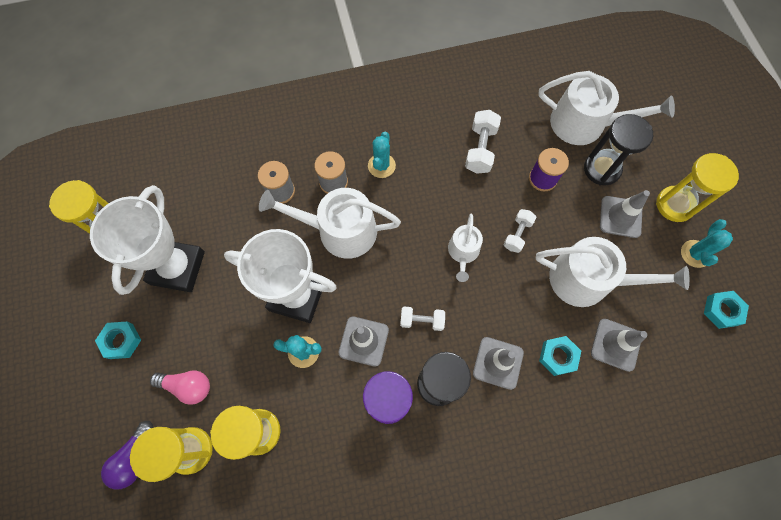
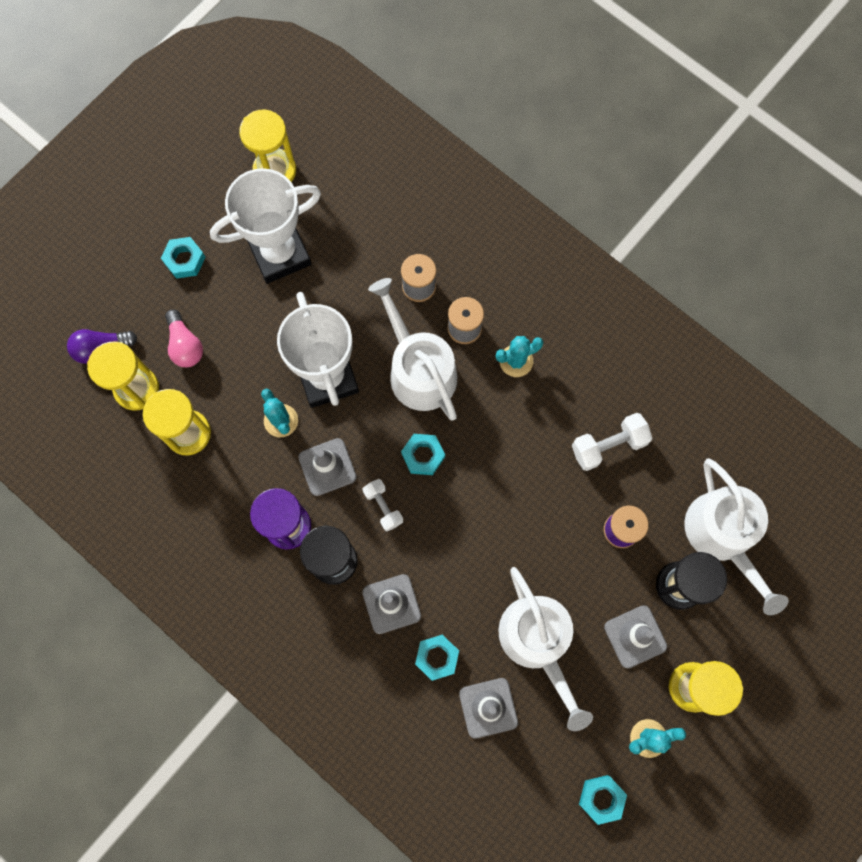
camera: 55 degrees right, 5 degrees up
white watering can [448,214,483,282] -> none
white dumbbell [503,209,536,253] -> none
none -> turquoise nut [401,434,445,475]

